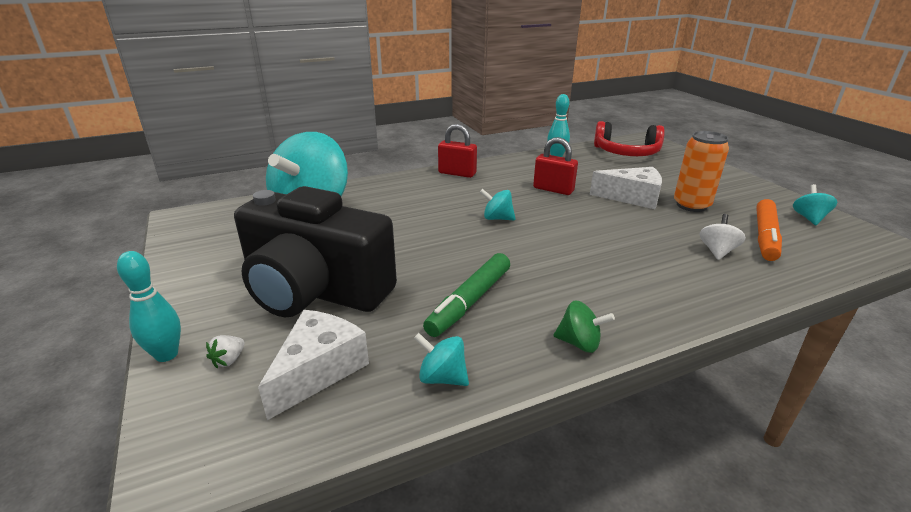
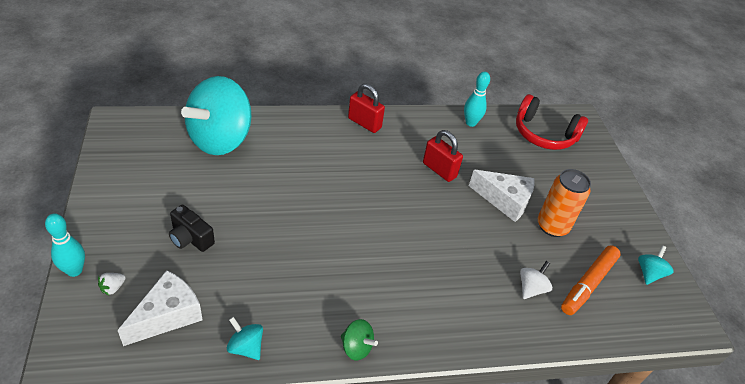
camera: 10 degrees right, 15 degrees up
black camera [234,186,397,317] -> black camera [169,205,215,252], size x0.40
green marker [423,253,510,337] -> none
turquoise spinning top [480,189,516,220] -> none

